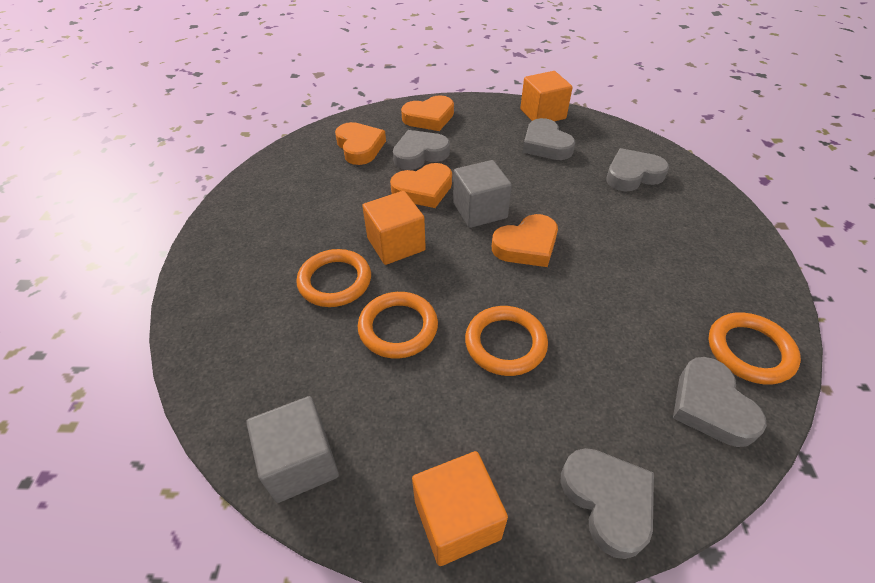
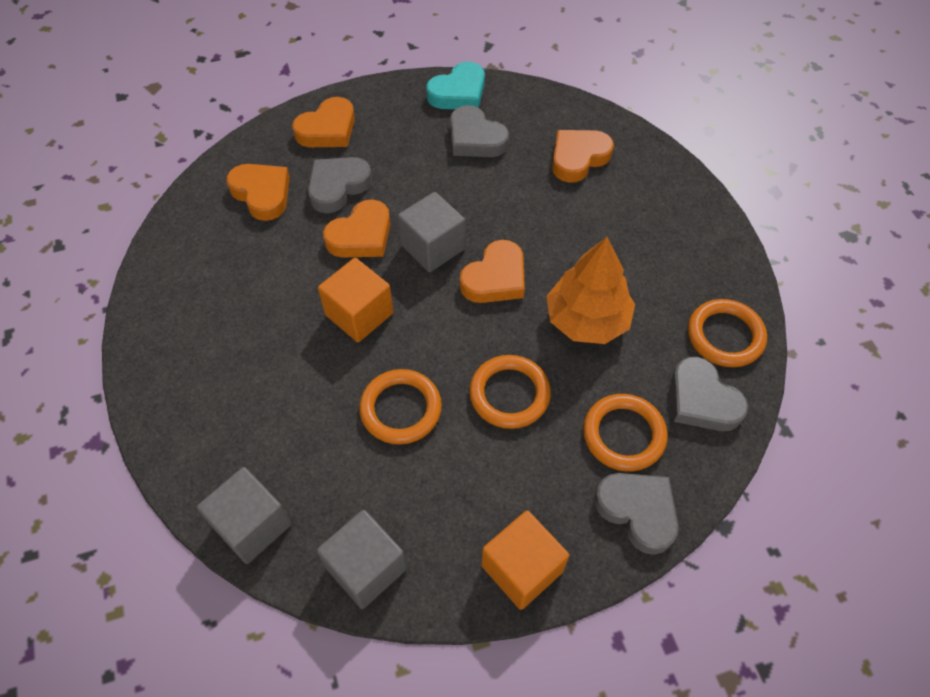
camera: 20 degrees left, 10 degrees up
orange ring [296,249,371,307] -> orange ring moved to [583,394,668,472]
orange cube [520,71,573,121] -> turquoise heart [426,62,485,109]
grey heart [606,148,669,191] -> orange heart [552,130,614,183]
none -> grey cube [197,467,291,564]
none -> orange tree [546,237,635,344]

